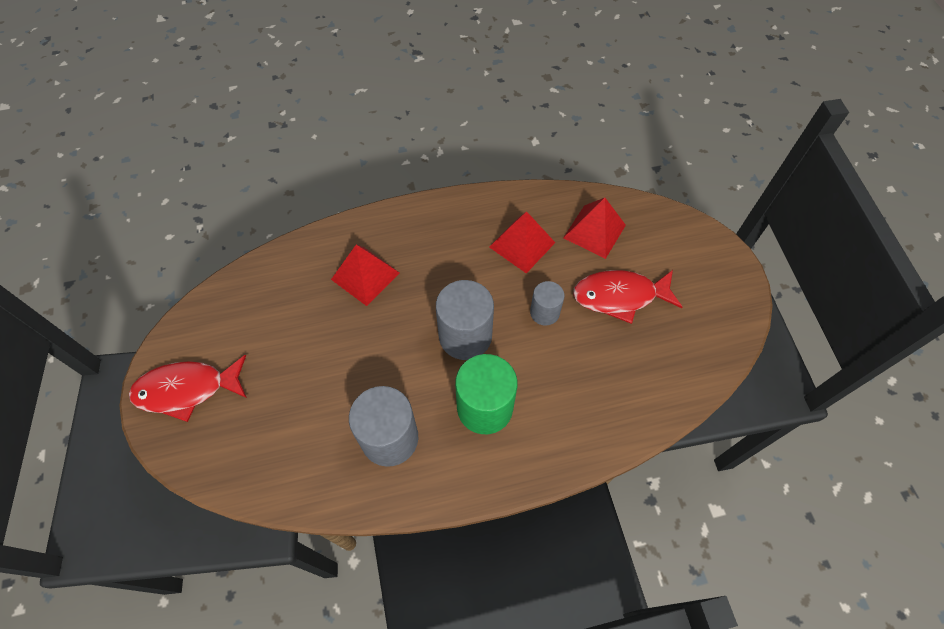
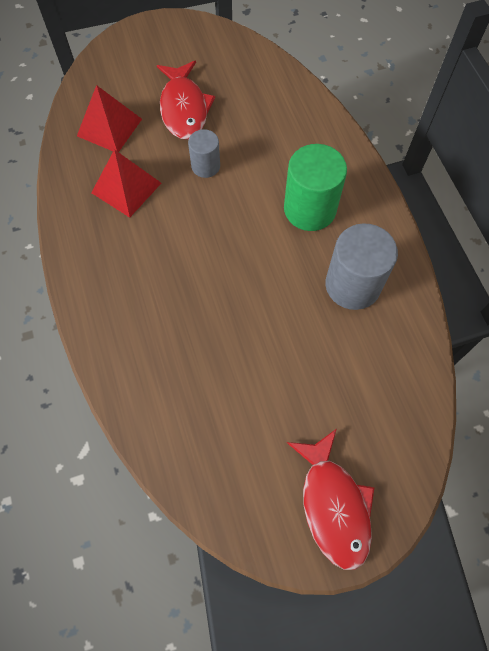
camera: 95 degrees left, 5 degrees up
red pyramid [331,245,400,306] -> none
grey cylinder [436,280,494,360] -> none

